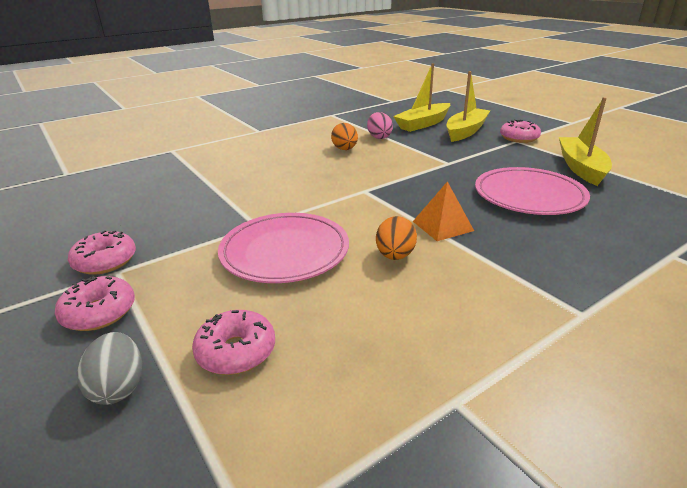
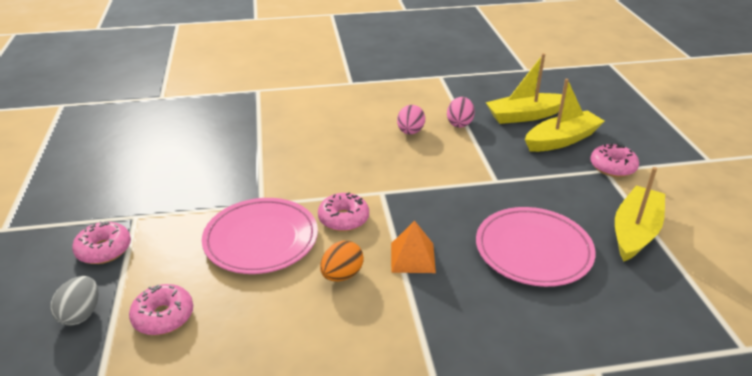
camera: 25 degrees right, 5 degrees up
pink donut [68,230,136,275] -> pink donut moved to [318,193,369,232]
orange egg [331,123,358,150] -> pink egg [397,105,425,135]

